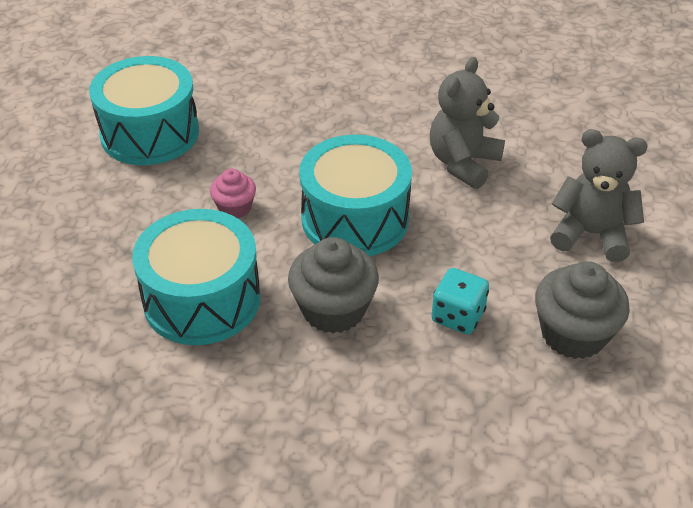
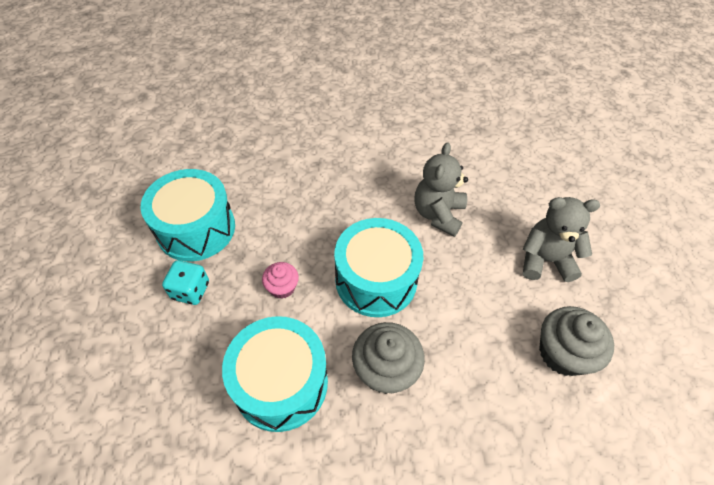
camera: 15 degrees left, 10 degrees up
turquoise dice [431,268,489,334] -> turquoise dice moved to [162,260,209,305]

